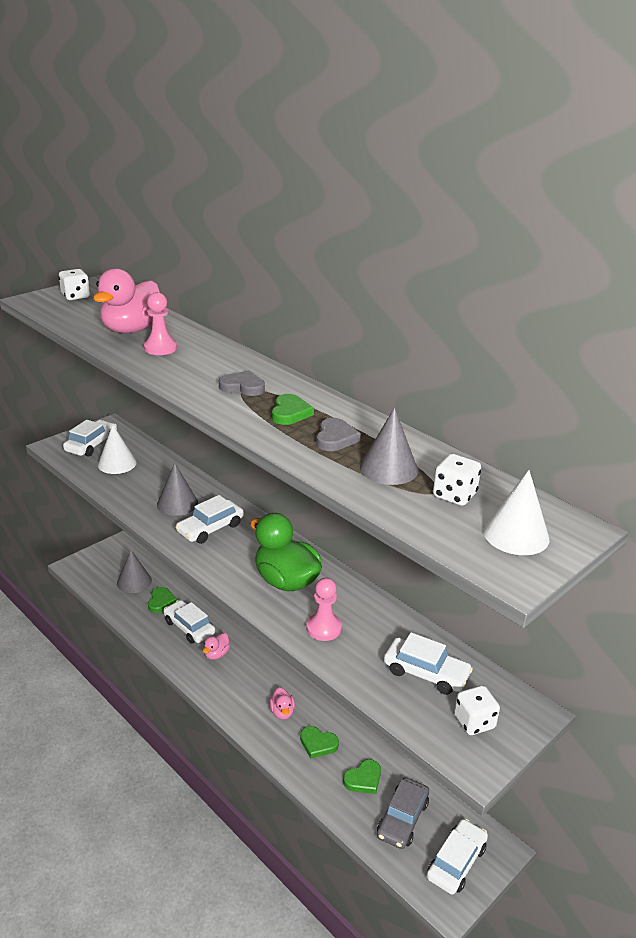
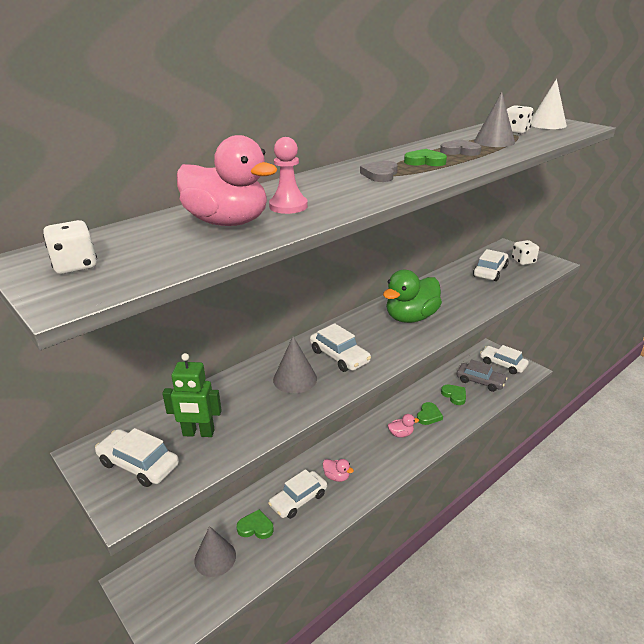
camera: 85 degrees left, 0 degrees up
white cone [98,424,137,474] -> green robot [162,353,222,437]
pink pawn [306,578,342,641] -> none

